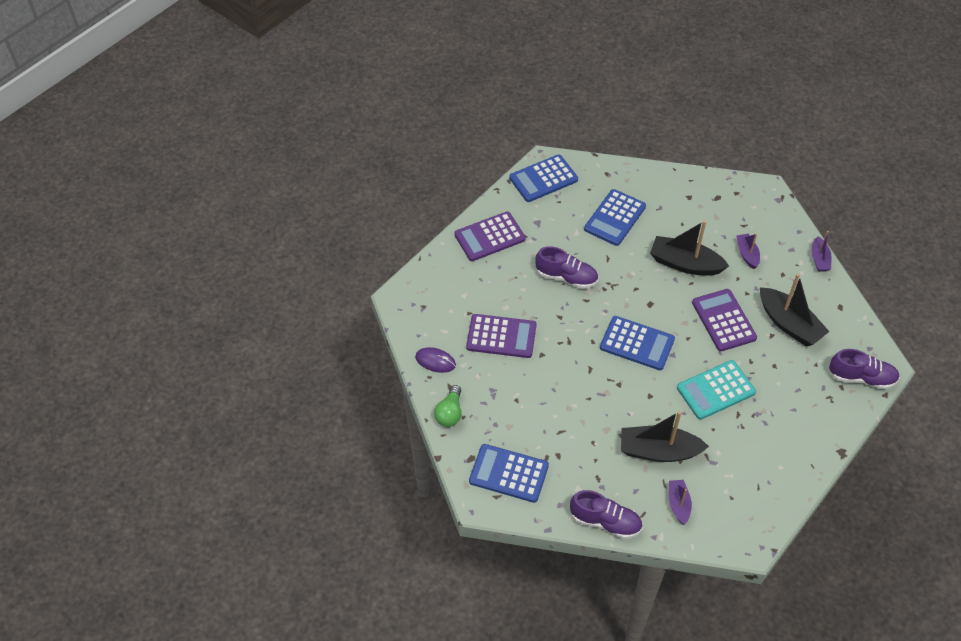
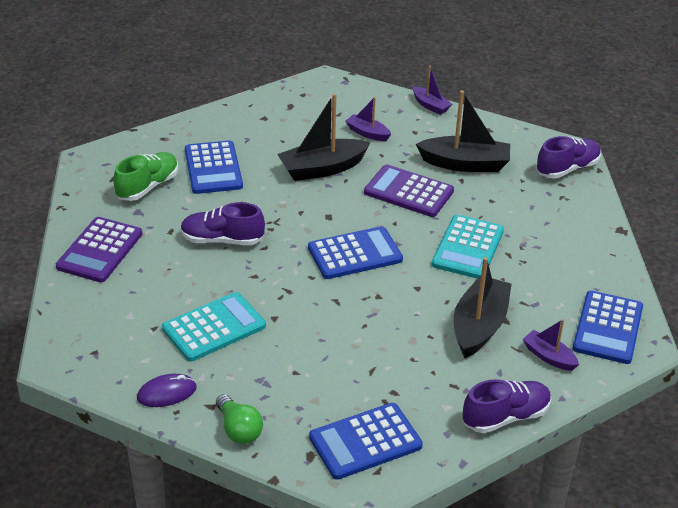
camera: 45 degrees left, 15 degrees down
purple calculator [466,314,537,358] -> turquoise calculator [162,292,266,361]
blue calculator [509,154,578,202] -> blue calculator moved to [573,290,643,364]
purple shoe [535,247,598,289] -> purple shoe turned 150 degrees counterclockwise [180,202,265,245]
black boat [621,411,709,462] -> black boat turned 150 degrees clockwise [454,257,511,358]
none -> green shoe [113,152,178,201]

